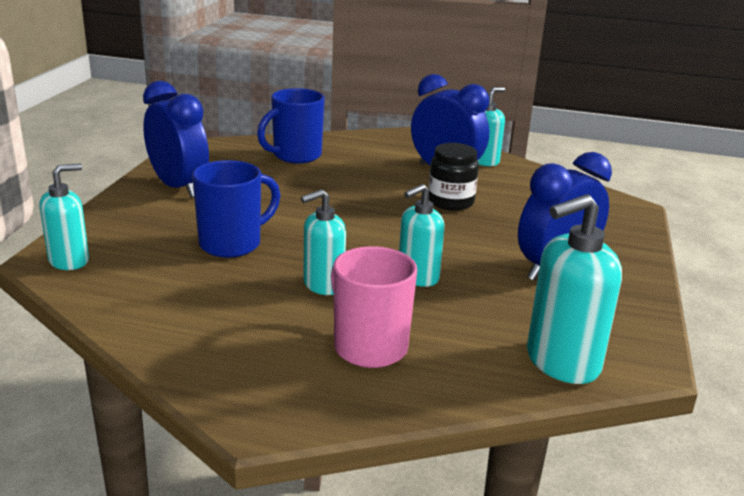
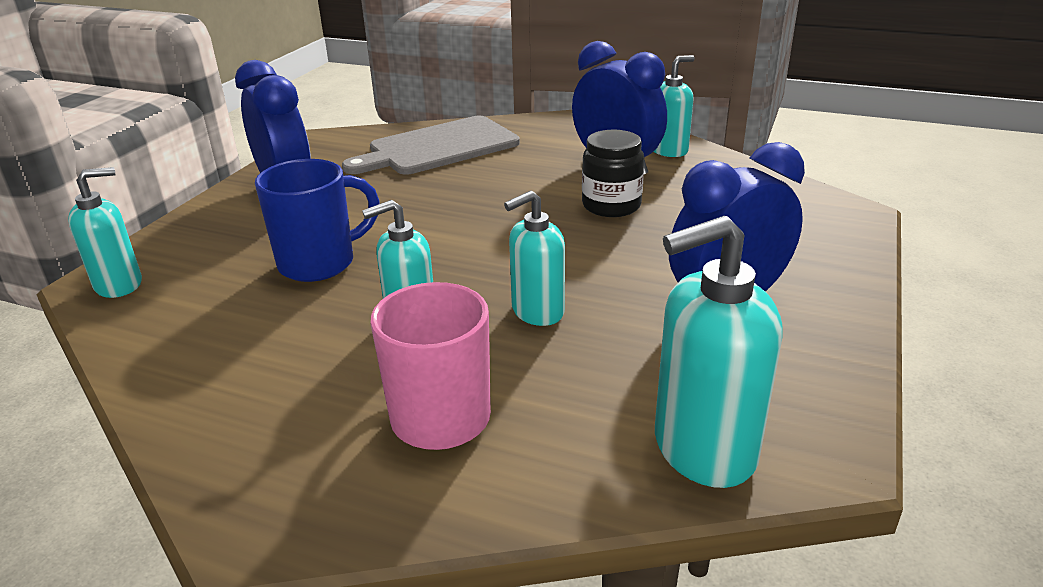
camera: 10 degrees right, 5 degrees up
blue mug [257,88,325,163] -> grey cutting board [342,116,520,175]

